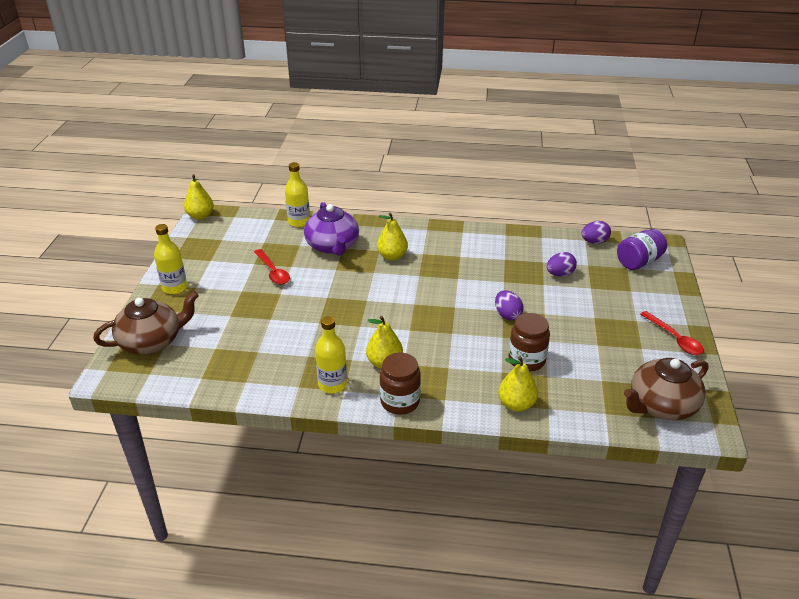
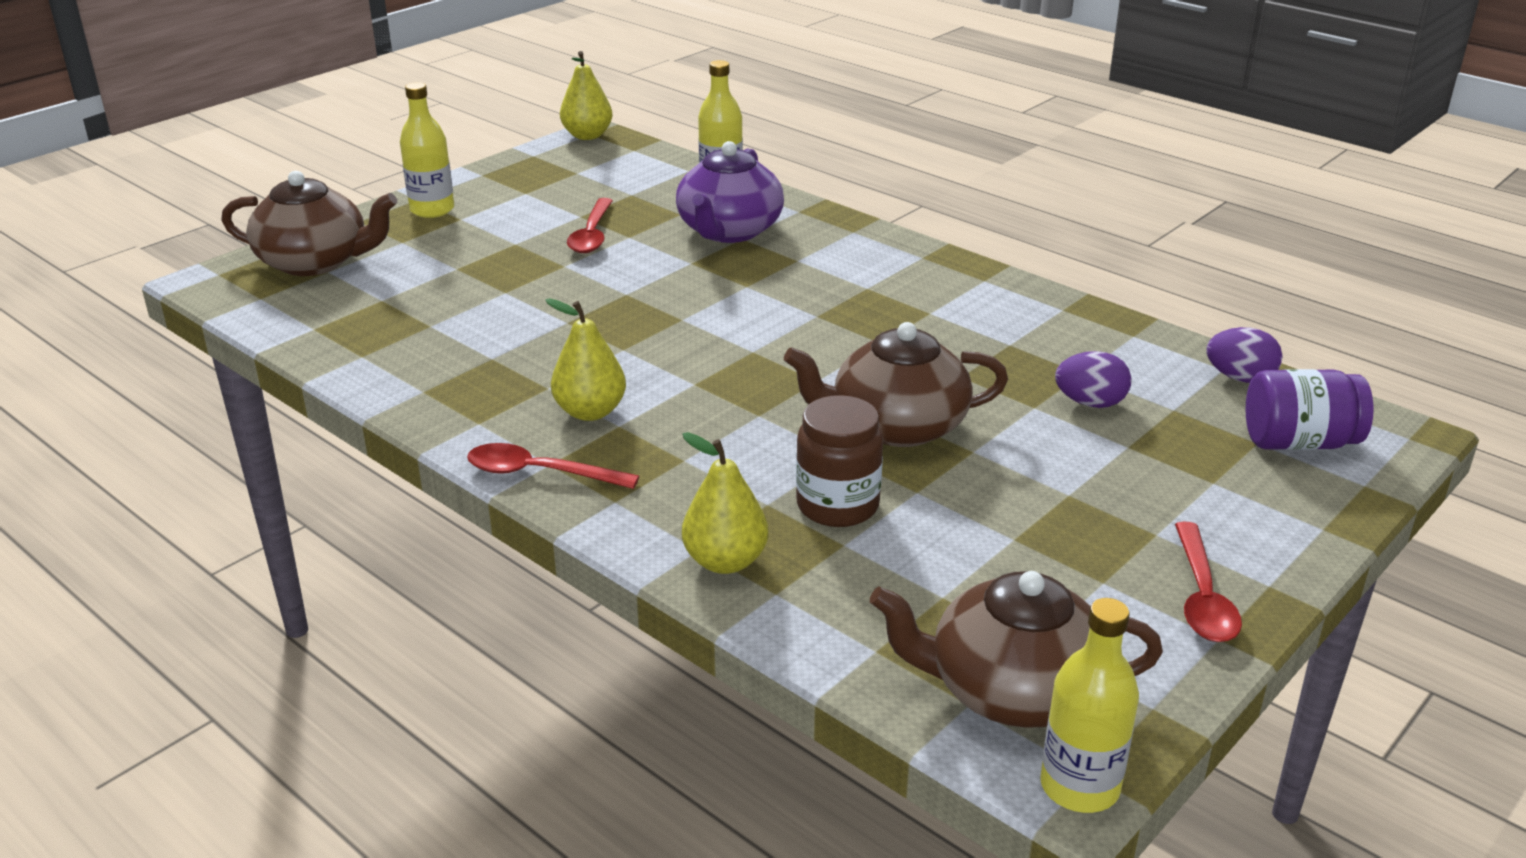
camera: 35 degrees right, 5 degrees down
yellow bottle [315,316,347,394] -> yellow bottle moved to [1040,598,1139,813]
yellow pear [377,212,408,261] -> none
brown jar [380,352,421,415] -> red spoon [467,443,639,489]
purple egg [495,290,523,320] -> brown teapot [784,322,1008,447]

